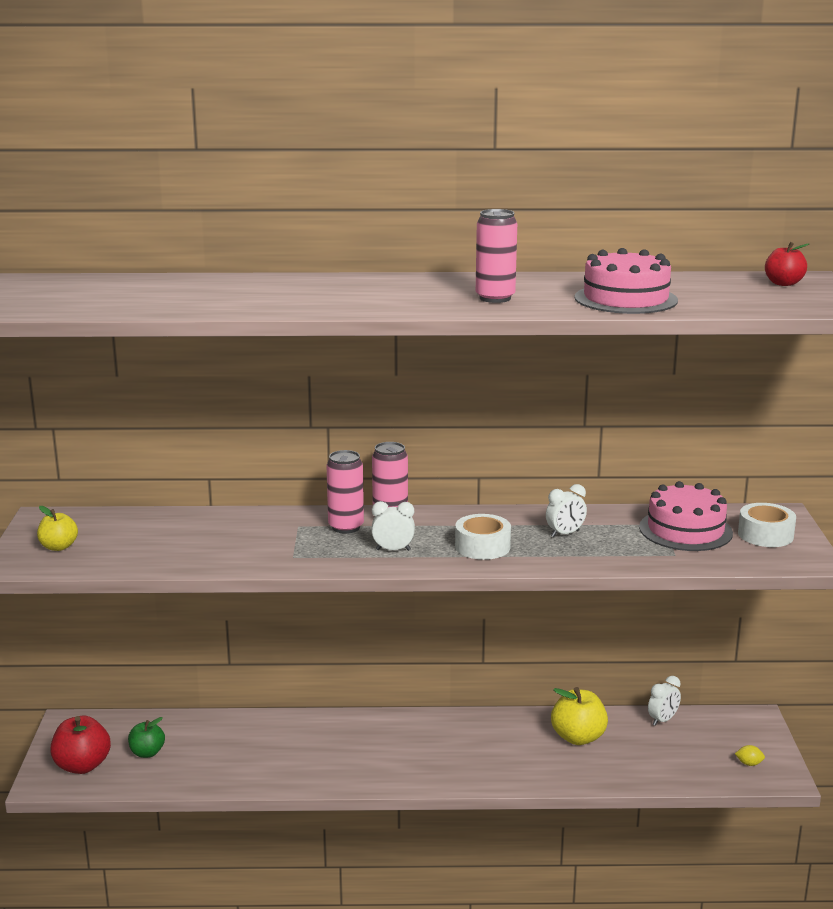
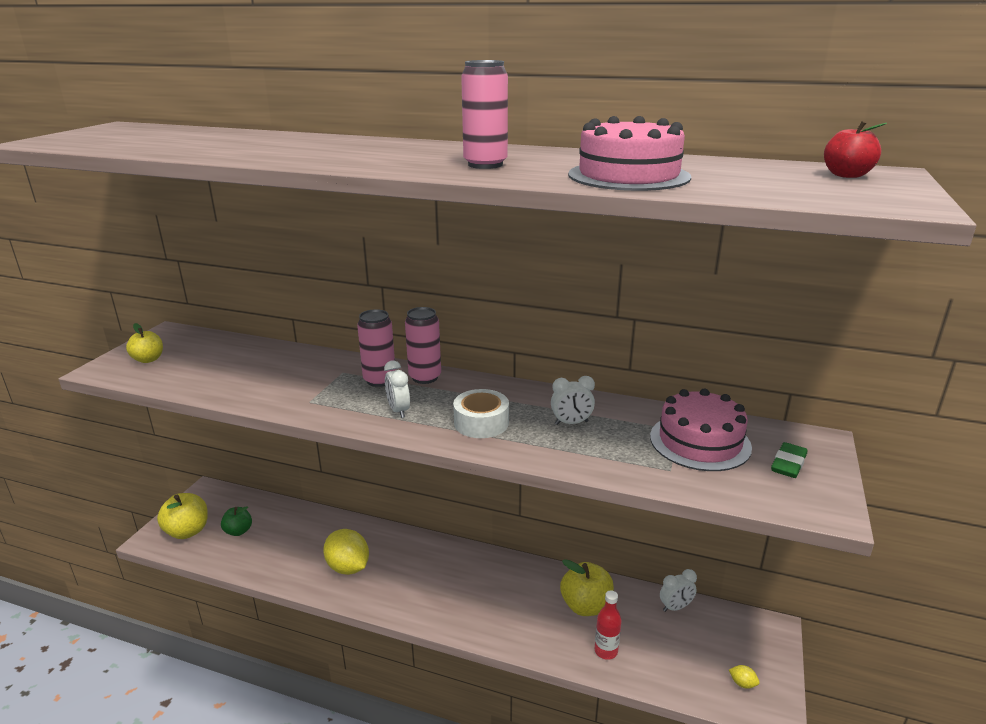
camera: 20 degrees right, 5 degrees up
red apple [50,716,111,774] -> yellow apple [157,493,208,539]
white clock [371,501,415,551] -> white clock turned 135 degrees counterclockwise [384,361,410,418]
white tape [738,503,796,547] -> green eraser [771,442,807,478]
none -> yellow lemon [323,529,369,575]
none -> red bottle [595,590,621,660]

